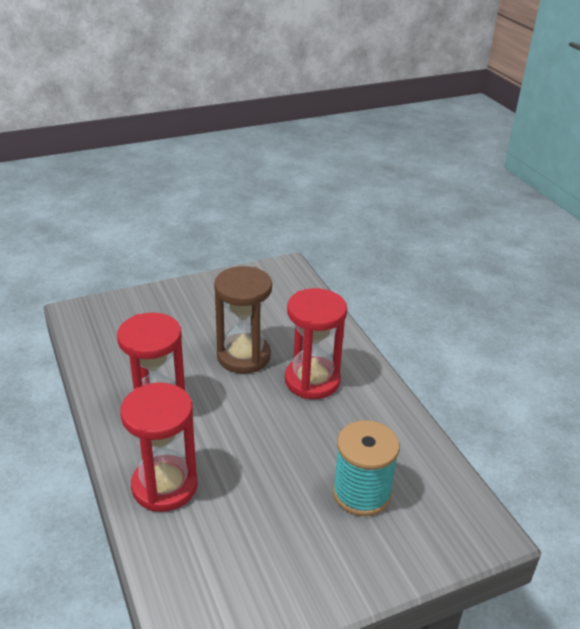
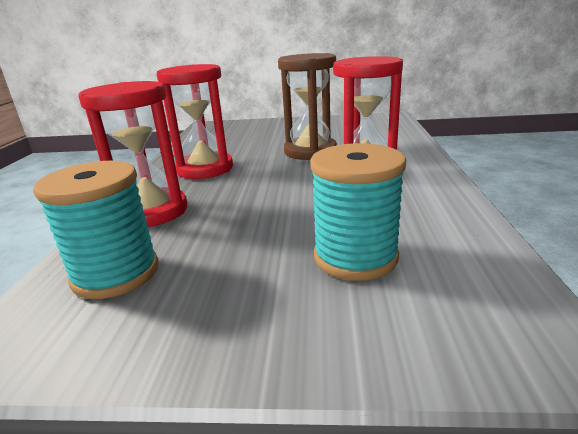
camera: 30 degrees right, 10 degrees down
none -> turquoise spool [33,161,159,299]

